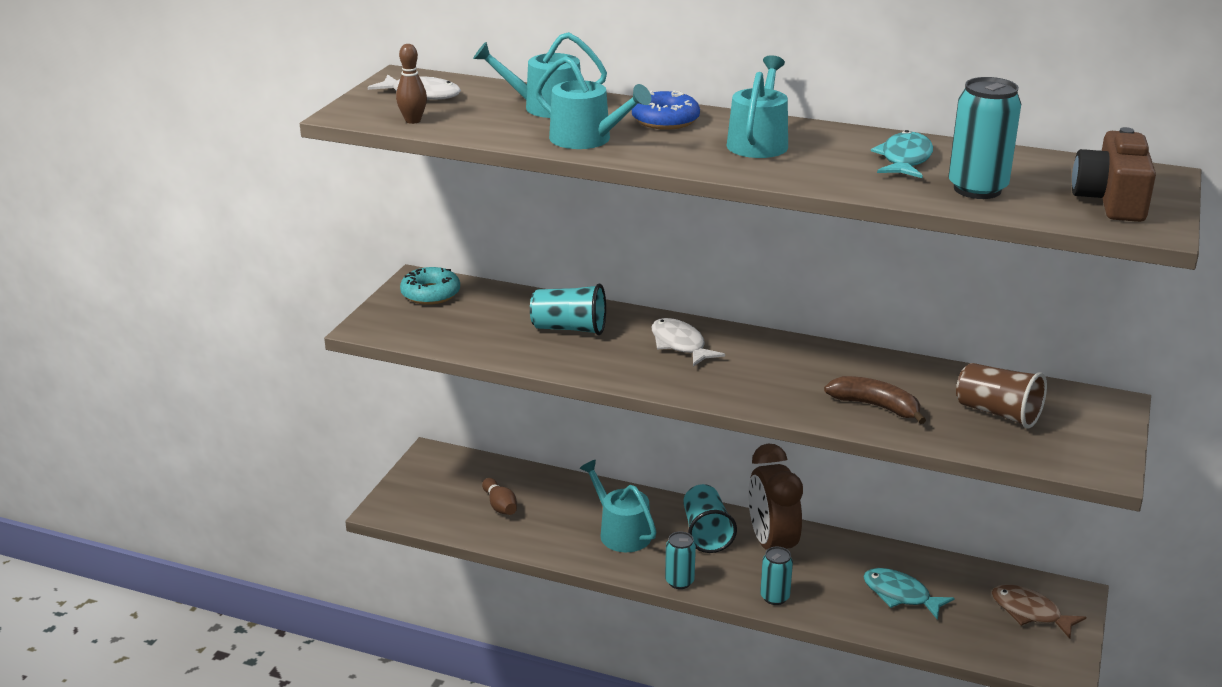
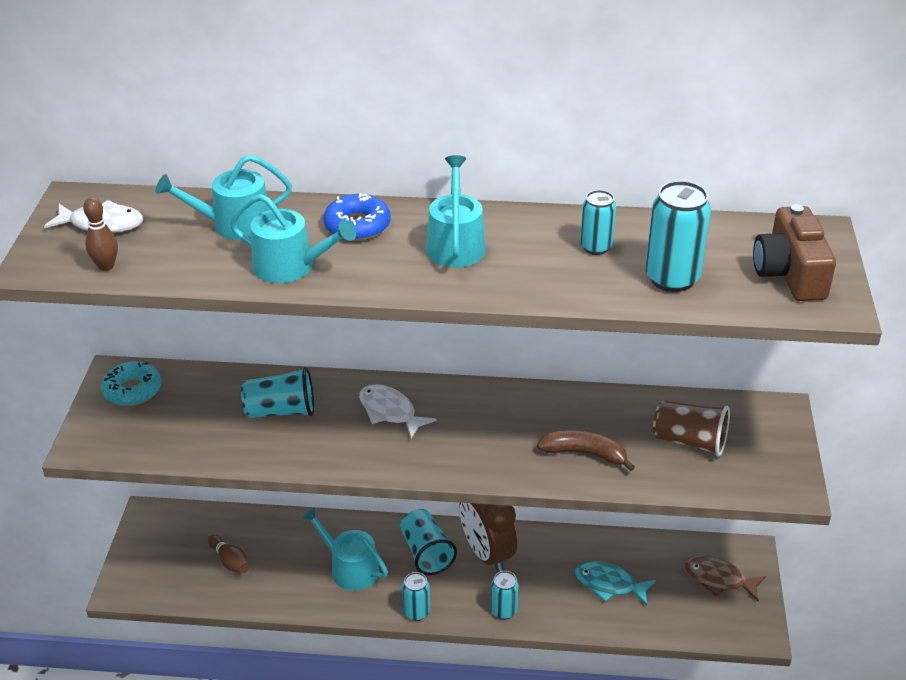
camera: 15 degrees left, 10 degrees up
turquoise fish [871,130,933,178] -> turquoise can [580,190,616,255]

